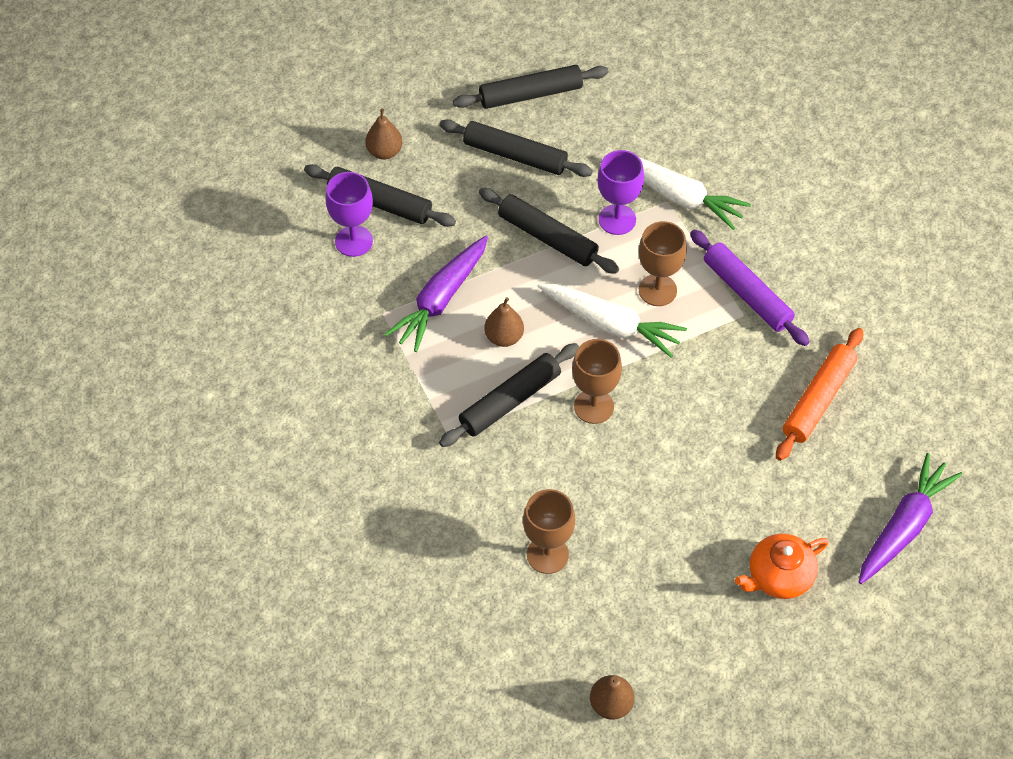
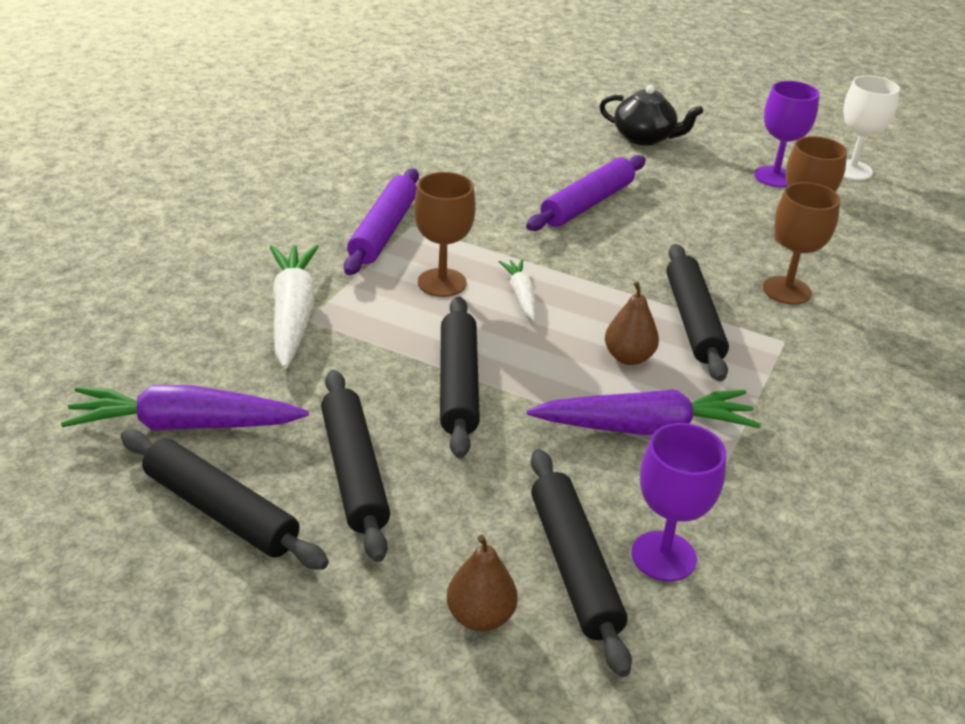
camera: 130 degrees left, 20 degrees down
black rolling pin [439,343,579,447] -> black rolling pin turned 75 degrees clockwise [666,244,729,381]
white carrot [538,283,687,358] -> white carrot [499,259,535,321], size x0.53
brown goblet [572,339,622,424] -> brown goblet moved to [763,182,840,305]
brown pear [590,675,635,720] -> white goblet [843,75,900,180]
purple goblet [598,150,644,235] -> purple goblet moved to [754,81,820,187]
orange teapot [735,534,829,599] -> black teapot [600,85,703,146]
orange rolling pin [776,328,863,461] -> none
purple carrot [859,453,963,584] -> purple carrot moved to [61,385,309,431]
none -> purple rolling pin [526,155,646,231]

